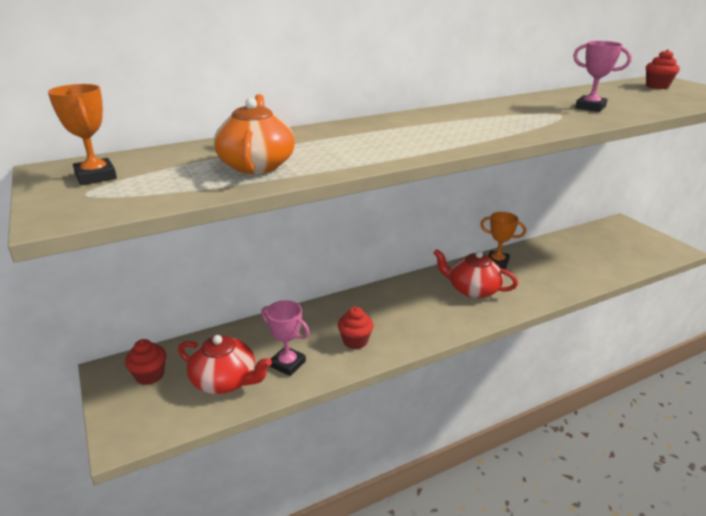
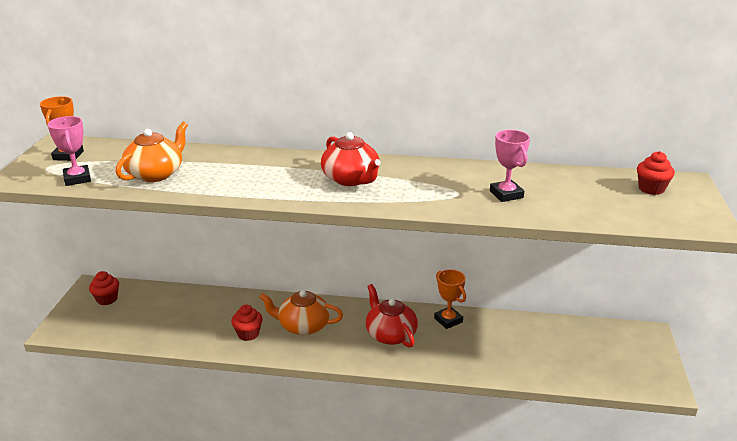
camera: 35 degrees right, 0 degrees up
red teapot [178,335,272,394] -> red teapot moved to [321,132,381,186]
pink trophy [261,300,310,376] -> pink trophy moved to [47,116,91,186]
none -> orange teapot [259,290,343,335]

